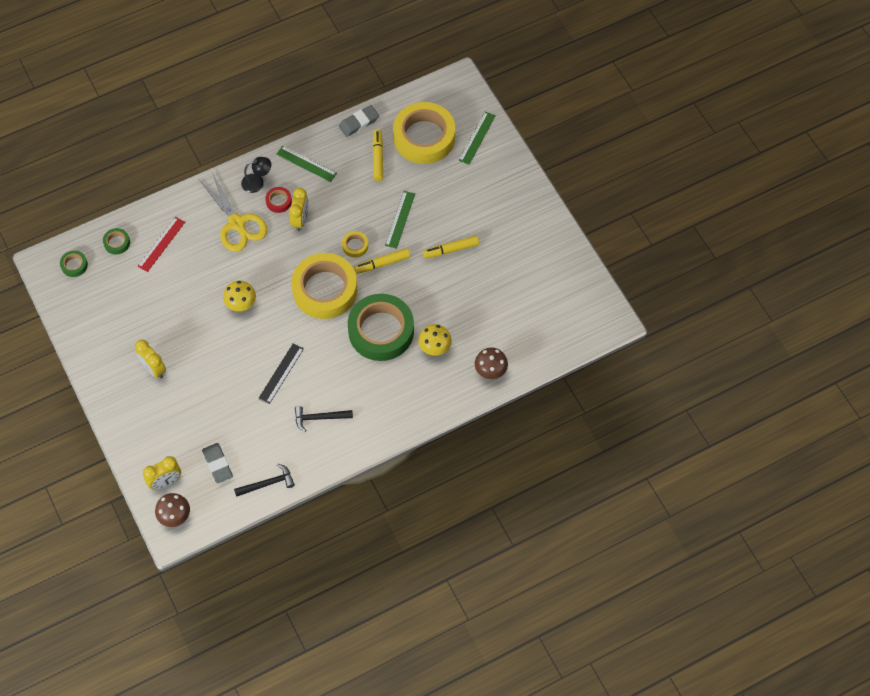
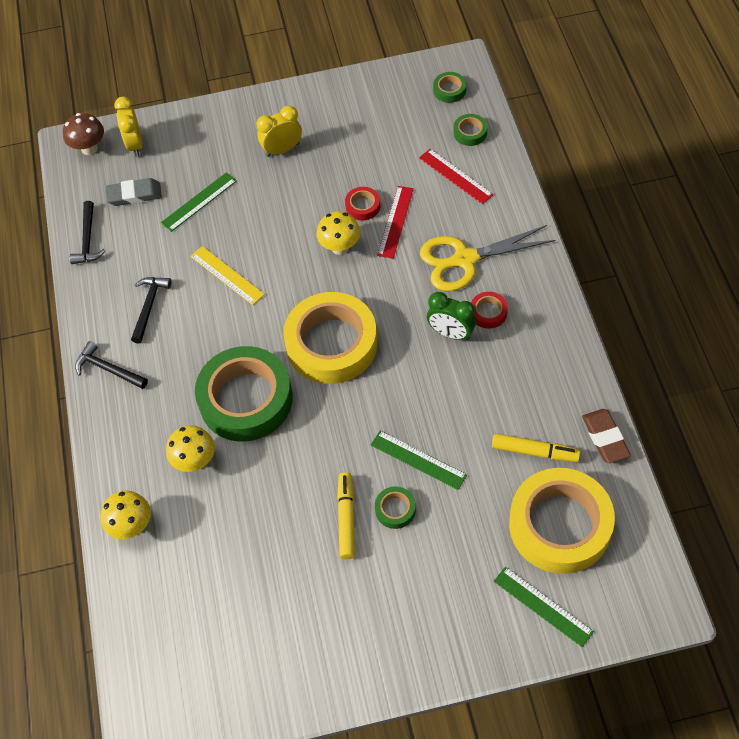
camera: 110 degrees right, 5 degrees down
black lamp [241,157,271,193] -> none
black ruler [258,343,304,404] -> yellow ruler [190,246,265,305]
green ruler [276,146,337,182] -> green ruler moved to [161,172,237,232]
yellow clock [289,188,309,231] -> green clock [427,292,476,340]
grey eraser [339,105,379,137] -> brown eraser [582,409,631,463]
yellow tape [342,231,368,258] -> none
yellow marker [354,248,410,274] -> none
brown mushroom [475,347,508,379] -> yellow mushroom [100,491,151,539]
none -> black hammer [75,341,148,389]
none -> red tape [345,187,380,221]
none -> green tape [375,487,416,529]
none -> red ruler [377,186,414,259]

